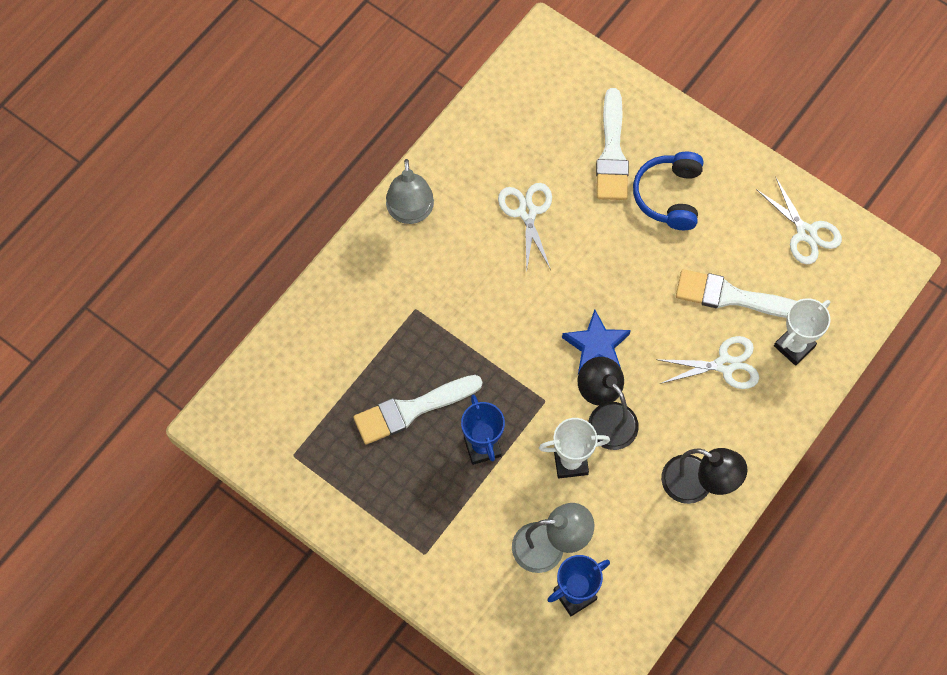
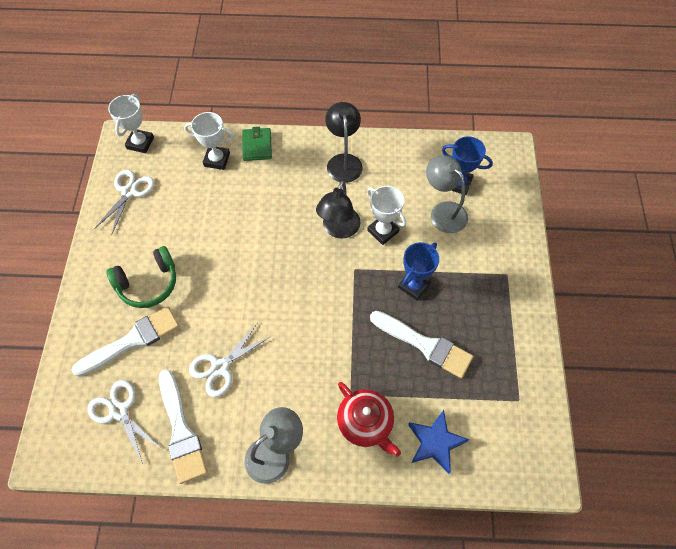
camera: 125 degrees left, 5 degrees down
blue star [562,310,631,374] -> blue star moved to [408,410,469,474]
blue headphones [633,152,703,230] -> green headphones [106,246,176,308]
white scissors [656,336,759,389] -> white scissors moved to [88,380,160,465]
white brush [676,269,796,318] -> white brush moved to [159,369,207,484]
none -> white trophy [108,94,154,153]
none -> green wallet [242,127,272,161]
none -> red teapot [337,382,401,457]

